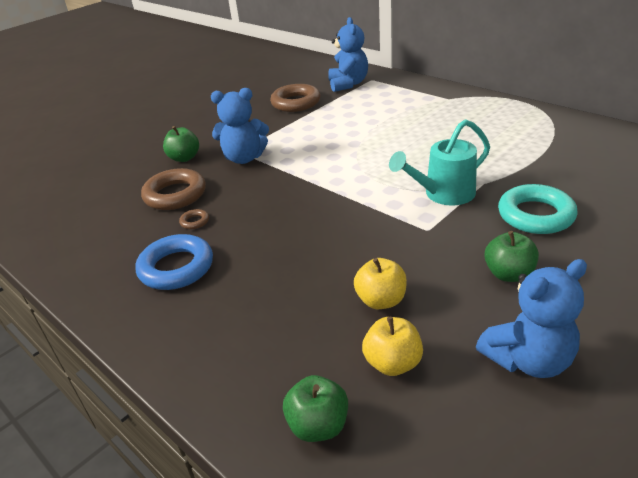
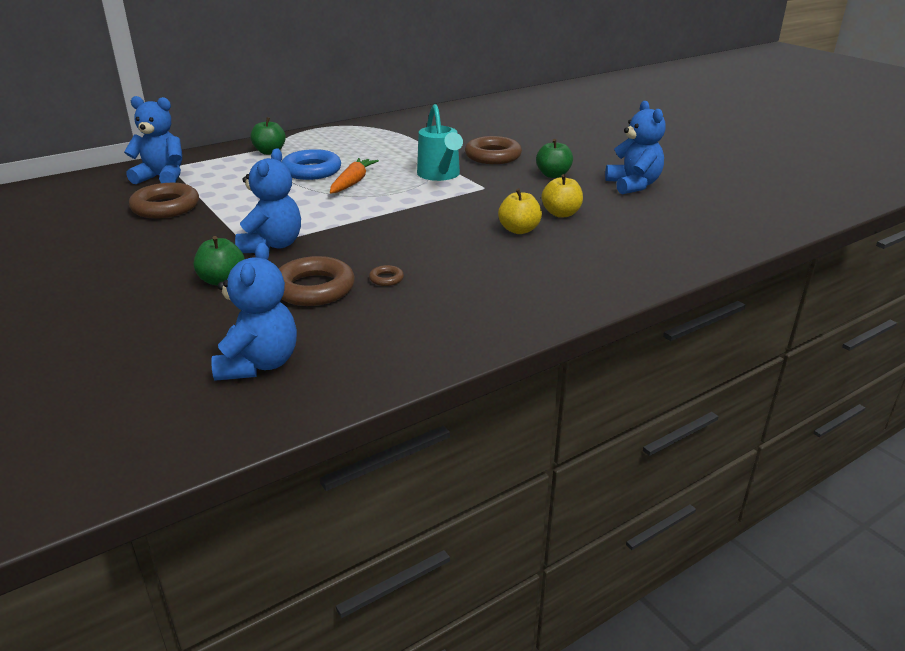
camera: 80 degrees left, 5 degrees down
blue ring [136,234,213,290] -> blue ring moved to [281,149,341,180]
green apple [283,375,348,442] -> green apple moved to [250,117,286,155]
yellow apple [362,317,423,376] -> yellow apple moved to [498,188,542,234]
turquoise ring [498,184,578,234] -> brown ring [465,136,522,164]
none -> blue teddy bear [211,242,297,381]
none -> orange carrot [330,158,379,194]

